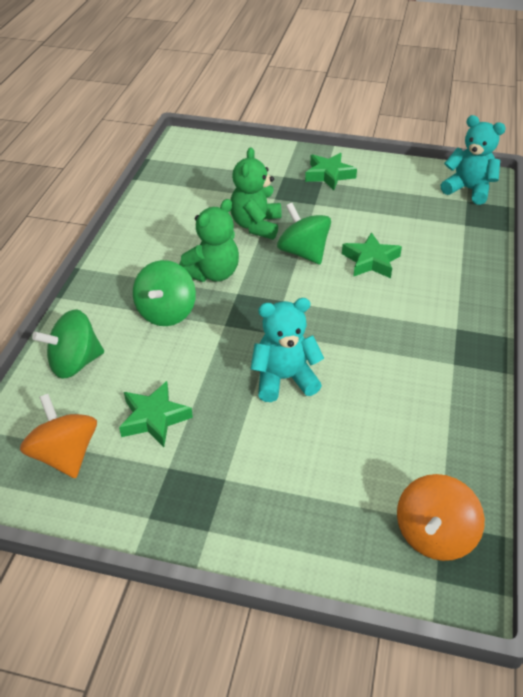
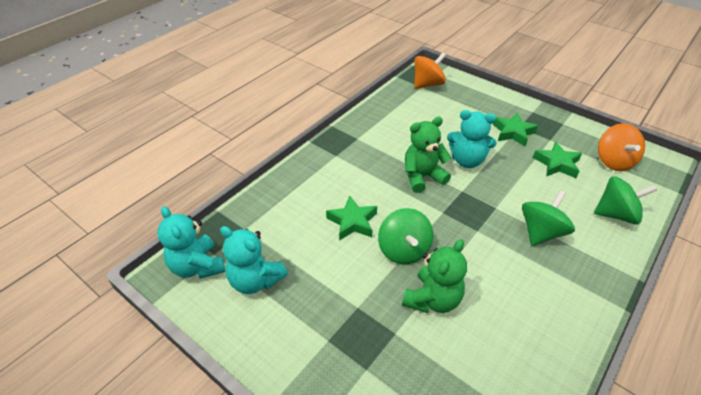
camera: 155 degrees left, 0 degrees up
green teddy bear [179,199,239,282] -> green teddy bear moved to [405,117,451,193]
green star [305,153,357,190] -> green star moved to [493,113,538,146]
none -> turquoise teddy bear [220,226,288,294]

